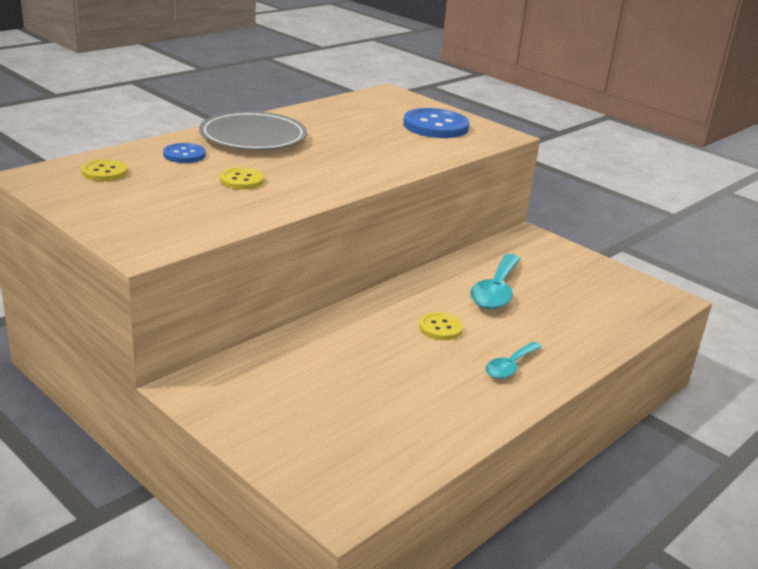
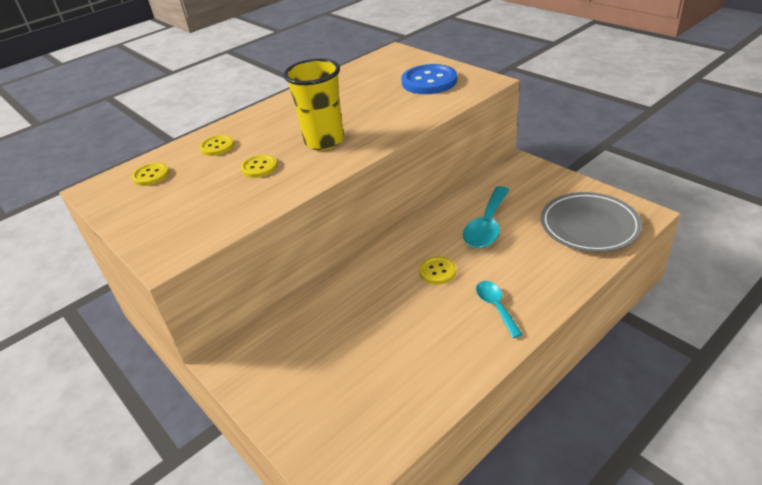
camera: 10 degrees right, 10 degrees up
blue button [163,143,206,163] -> yellow button [199,135,234,156]
grey plate [199,111,307,150] -> grey plate moved to [541,192,642,252]
turquoise spoon [486,342,542,379] -> turquoise spoon turned 120 degrees clockwise [476,281,523,338]
none -> yellow cup [284,59,344,150]

